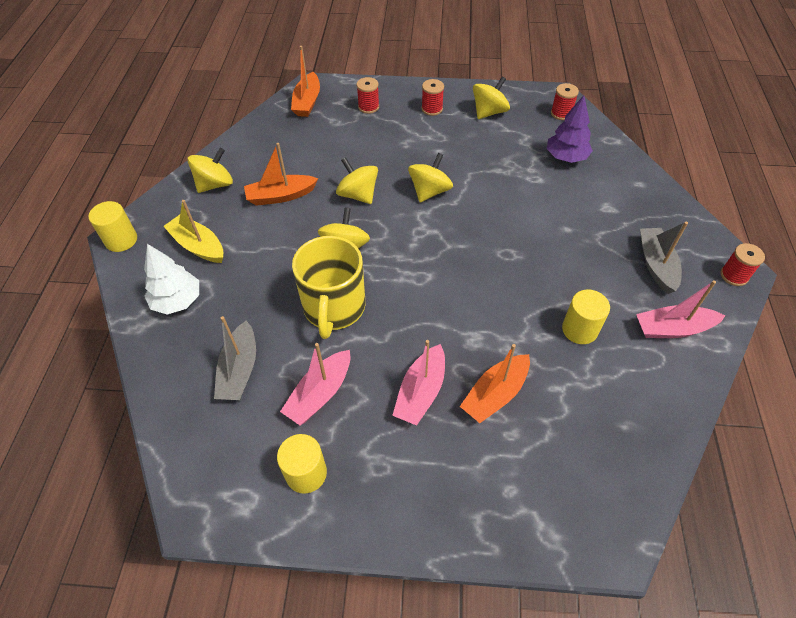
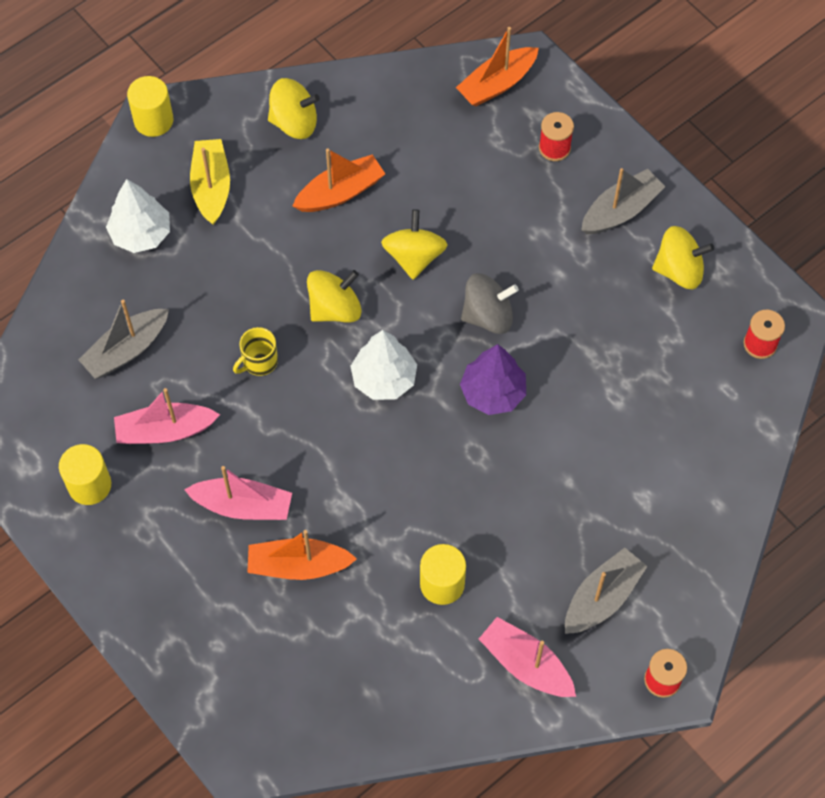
camera: 45 degrees right, 10 degrees up
orange boat [244,143,318,206] -> orange boat turned 120 degrees clockwise [292,148,385,212]
yellow mug [292,236,365,339] -> yellow mug [233,327,278,376], size x0.46
pink boat [392,340,445,425] -> pink boat turned 150 degrees counterclockwise [184,466,292,520]
yellow spinning top [408,153,453,202] -> grey spinning top [461,273,519,334]
red spool [421,79,444,116] -> grey boat [581,168,665,234]
purple tree [547,95,593,163] -> purple tree moved to [460,344,526,415]
none -> white tree [350,330,417,400]

